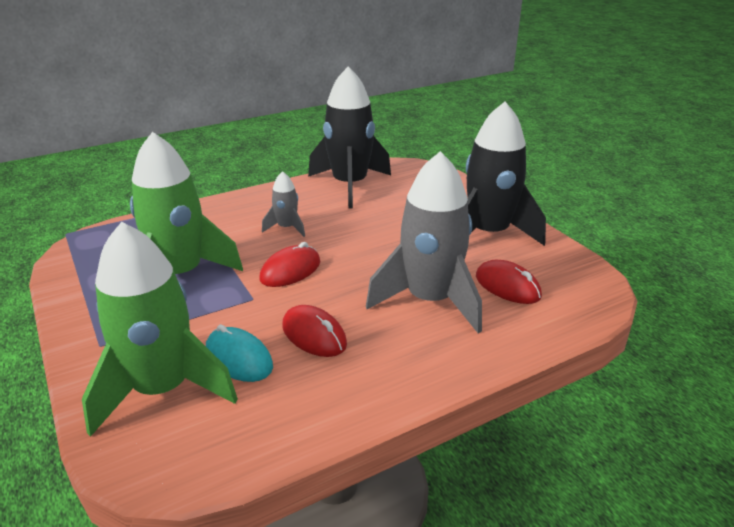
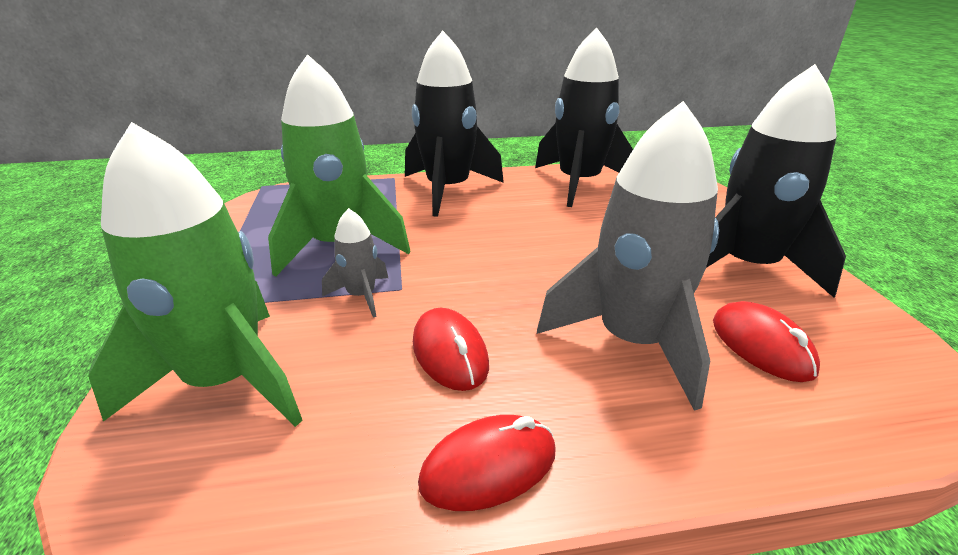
camera: 20 degrees right, 0 degrees up
turquoise mouse [206,324,273,382] -> none
red mouse [259,242,321,287] -> red mouse moved to [418,415,556,511]
grey rocket [262,171,305,237] -> grey rocket moved to [322,208,388,318]
none -> black rocket [405,31,504,217]

